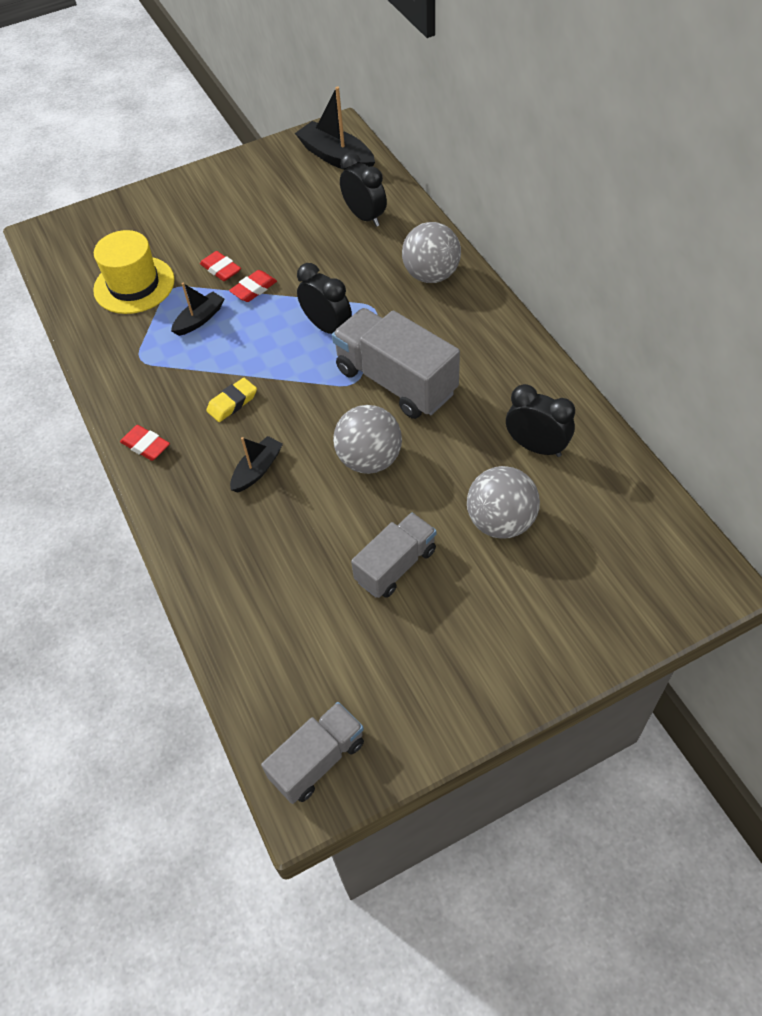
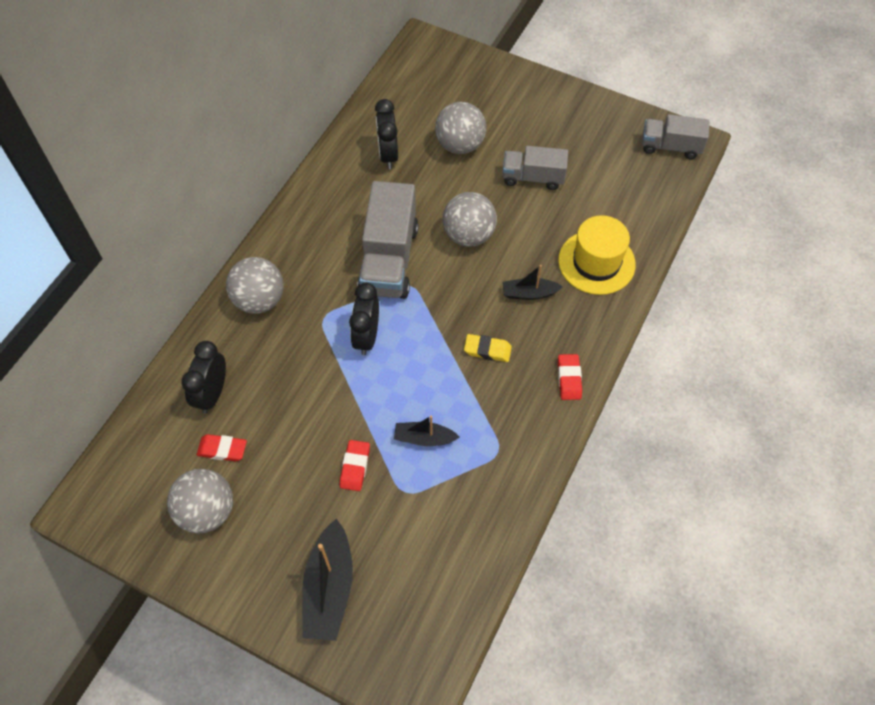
camera: 130 degrees left, 5 degrees up
yellow hat [93,230,175,314] -> yellow hat moved to [558,215,636,295]
red eraser [229,270,277,302] -> red eraser moved to [197,434,247,461]
black boat [295,87,375,170] -> black boat moved to [302,519,353,641]
none -> grey ball [167,469,233,534]

